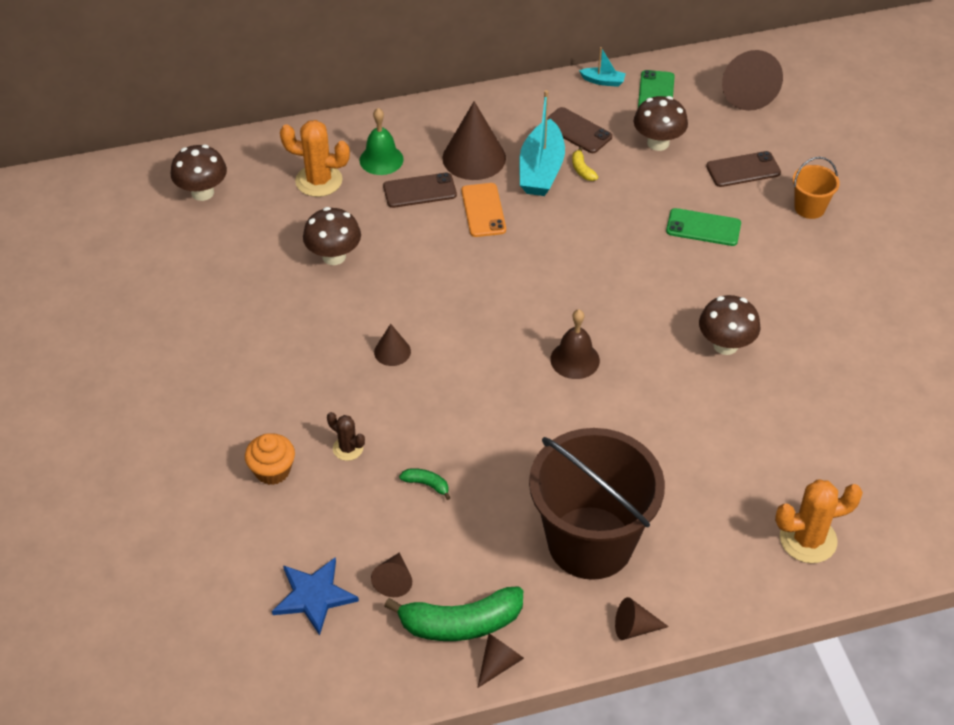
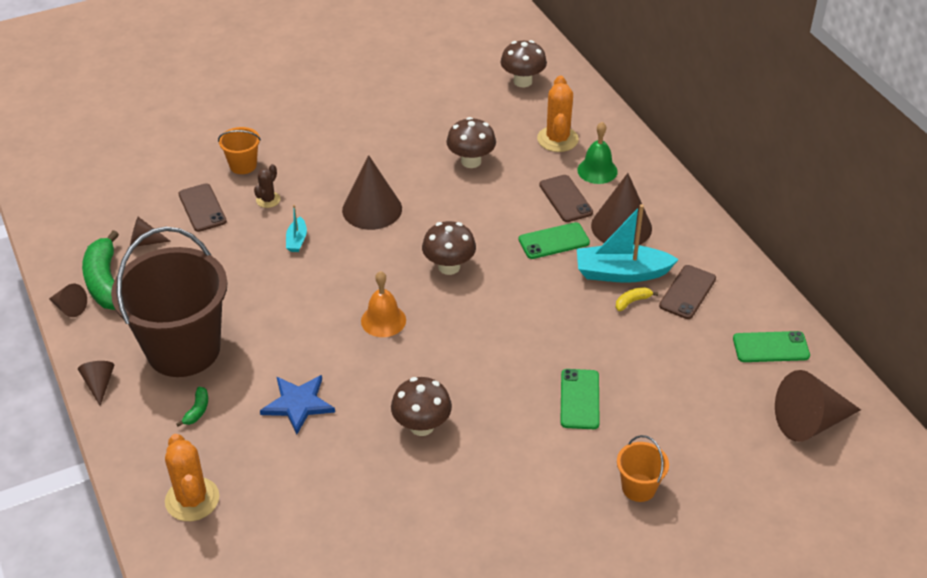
camera: 80 degrees right, 5 degrees down
orange cupcake [245,433,295,485] -> orange bucket [218,127,261,174]
blue star [272,557,359,636] -> blue star moved to [260,375,335,435]
brown cone [374,324,411,366] -> brown cone [342,155,402,230], size x1.93
green banana [399,468,451,500] -> green banana moved to [176,387,208,427]
orange phone [461,183,506,237] -> green phone [519,222,590,259]
brown bell [550,309,600,379] -> orange bell [361,271,406,337]
turquoise boat [579,47,626,87] -> turquoise boat moved to [286,205,307,252]
brown mushroom [634,96,688,151] -> brown mushroom moved to [422,221,476,275]
brown phone [706,151,781,187] -> brown phone moved to [179,183,227,232]

